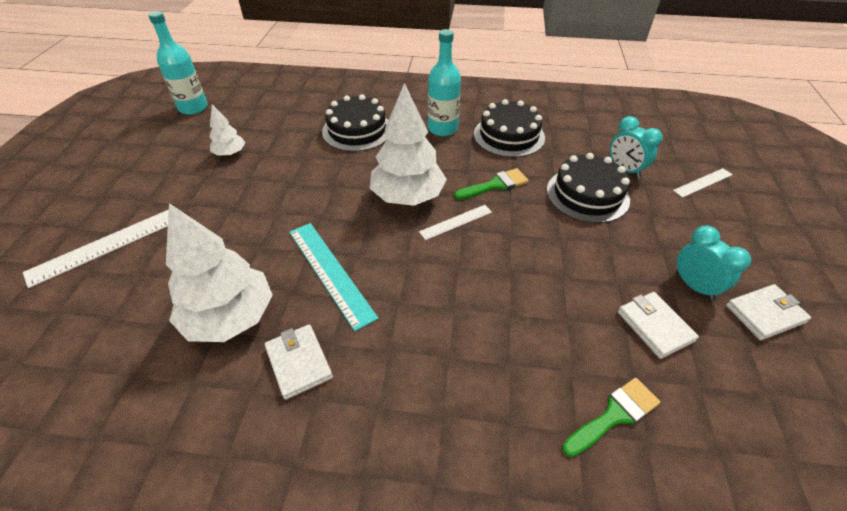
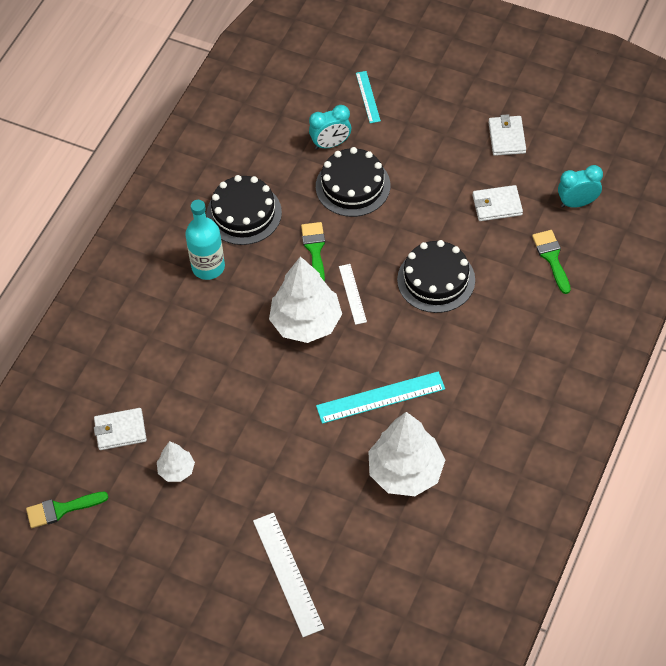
camera: 70 degrees left, 10 degrees up
turquoise bottle [148,11,208,115] -> green brush [26,492,108,528]
white wallet [265,324,333,400] -> white wallet moved to [94,408,147,450]
black cake [322,94,388,152] -> black cake moved to [397,240,475,313]
white ruler [673,168,733,198] -> turquoise ruler [356,71,381,123]
turquoise clock [676,226,751,301] -> turquoise clock moved to [558,165,603,208]

